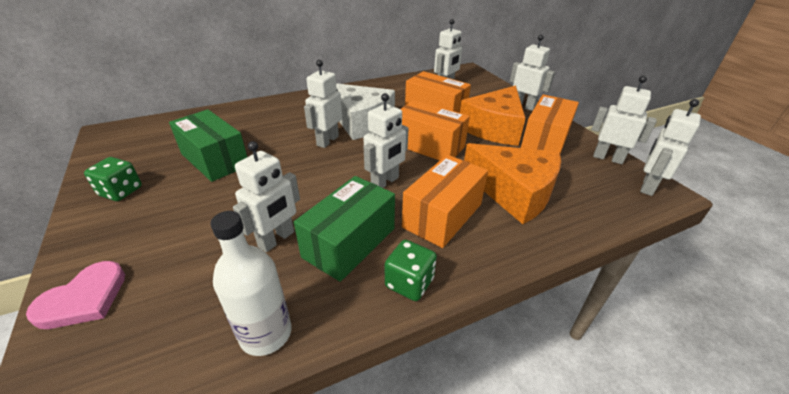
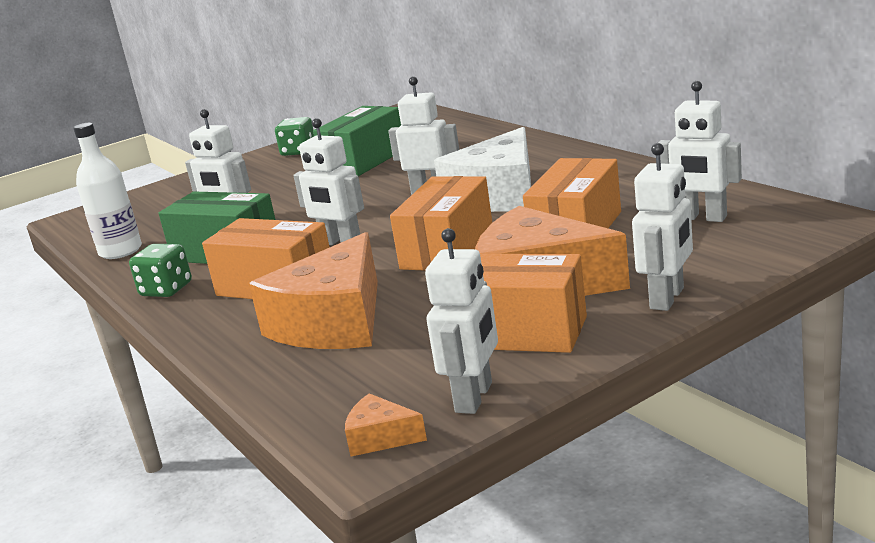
camera: 85 degrees right, 15 degrees down
pink heart [26,261,125,329] -> none
white robot [640,99,701,196] -> orange cheese [345,393,427,457]

